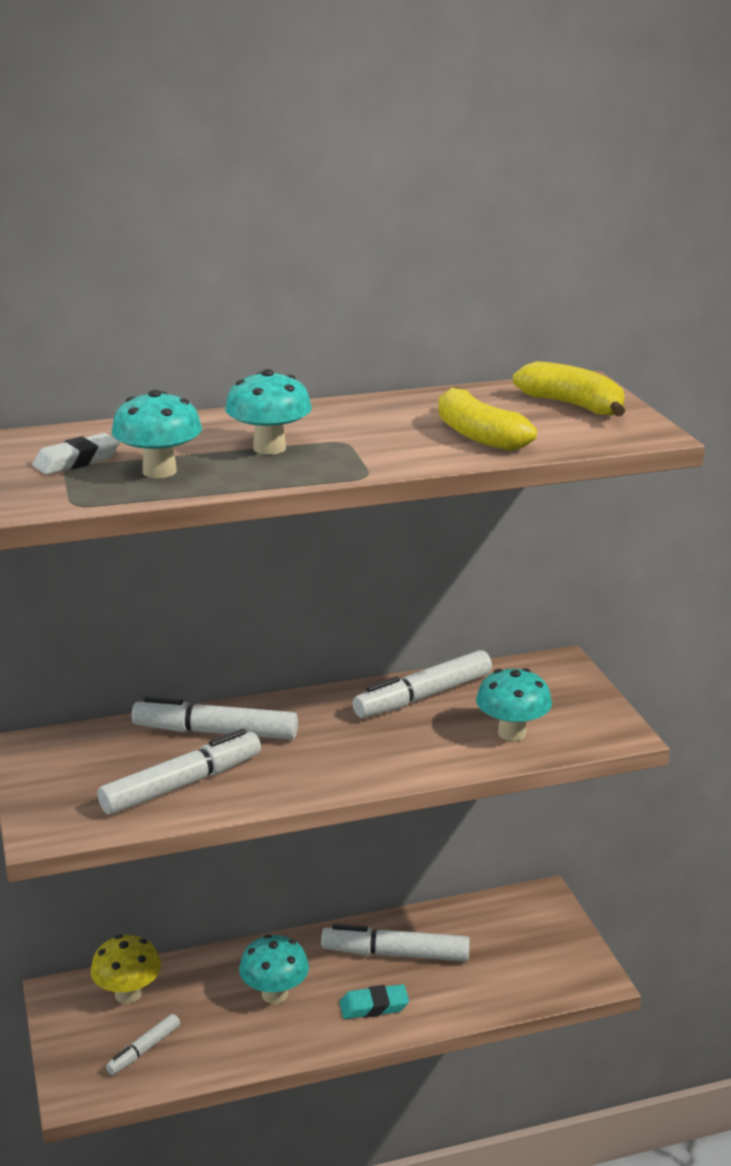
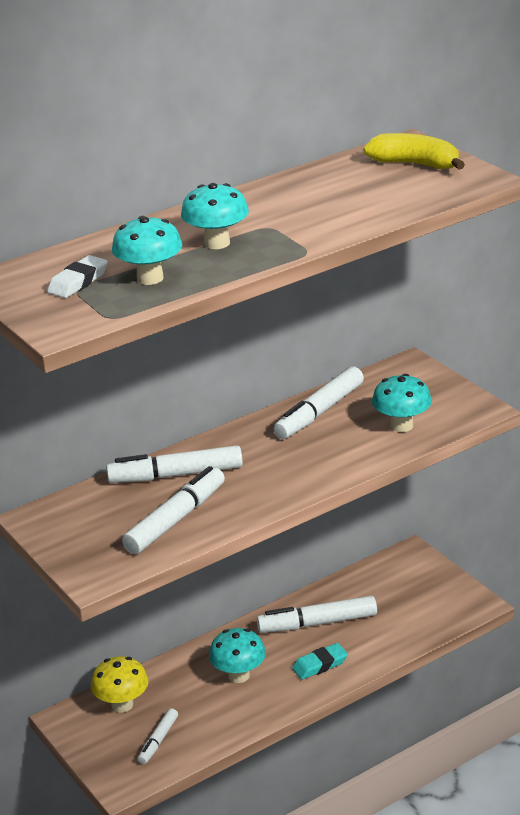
camera: 15 degrees left, 5 degrees up
yellow banana [438,388,537,451] -> none

